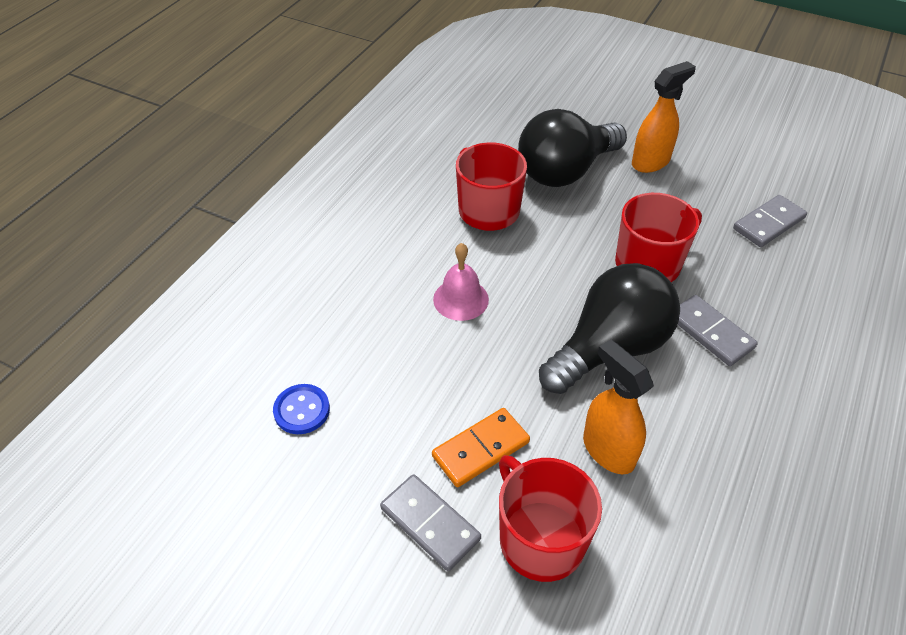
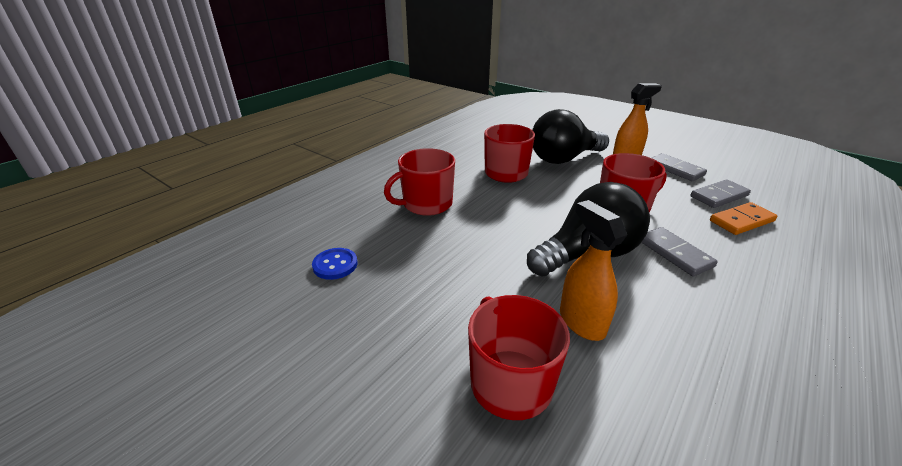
camera: 10 degrees right, 15 degrees down
grey domino [380,474,481,571] -> grey domino moved to [652,153,707,181]
orange domino [432,408,530,487] -> orange domino moved to [710,202,777,235]
pink bell [433,243,489,321] -> none
none -> red mug [384,148,455,216]

